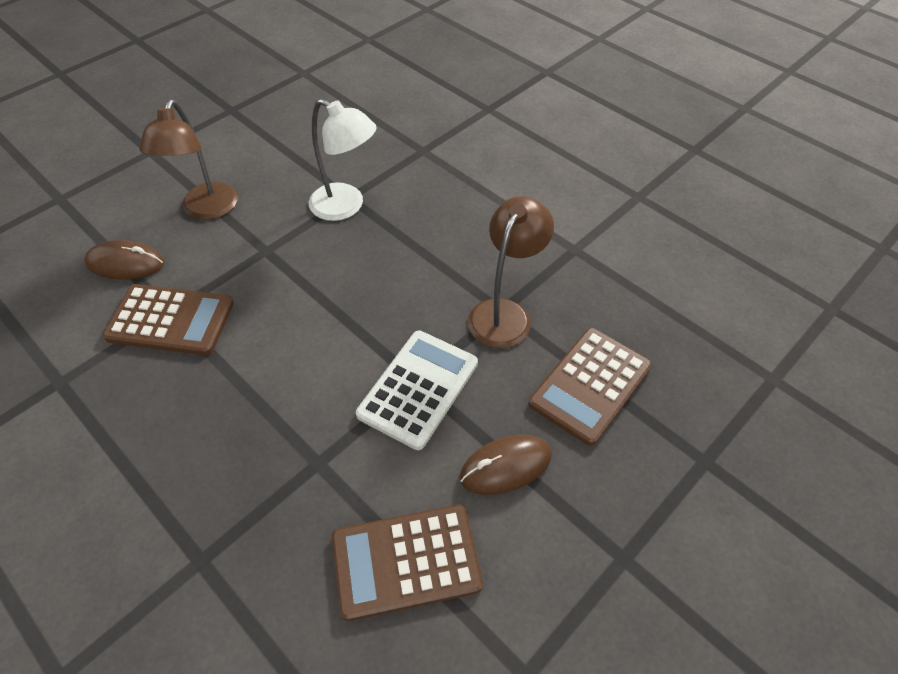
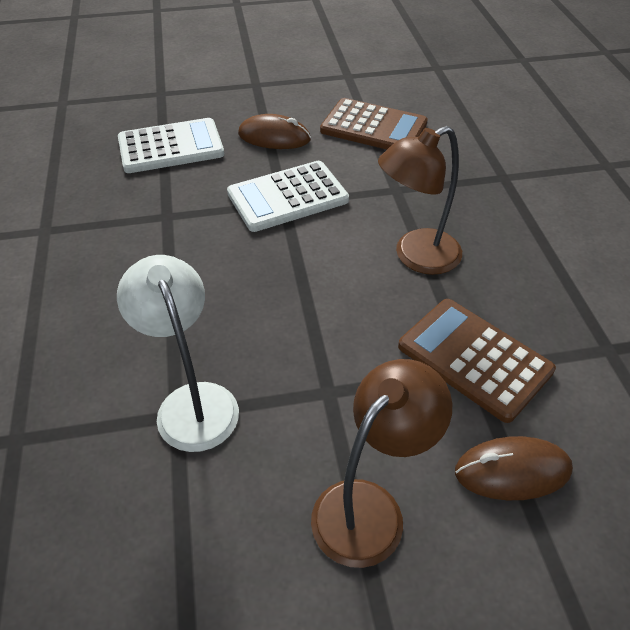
camera: 145 degrees left, 5 degrees down
brown mouse [84,240,164,280] -> brown mouse turned 45 degrees counterclockwise [455,436,573,500]
brown lamp [468,196,554,348] -> brown lamp moved to [378,126,462,275]
brown calculator [529,328,652,446] -> white calculator [118,118,224,173]

